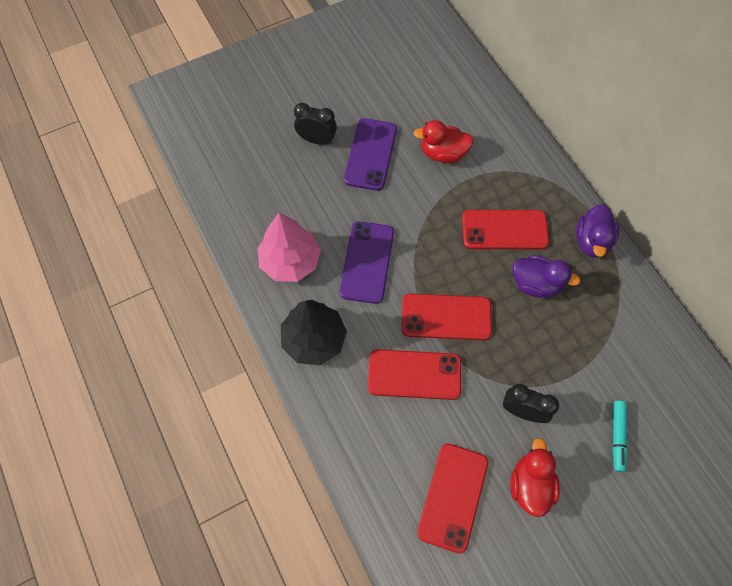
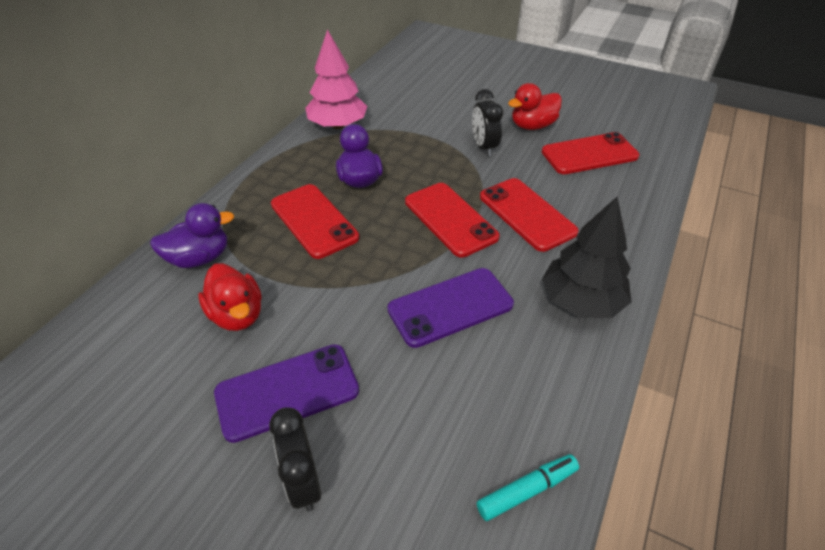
camera: 125 degrees left, 20 degrees down
pink tree [257,213,321,282] -> pink tree moved to [306,29,367,129]
purple duck [576,204,619,258] -> purple duck moved to [150,203,234,268]
turquoise marker [612,401,628,472] -> turquoise marker moved to [477,454,579,521]

